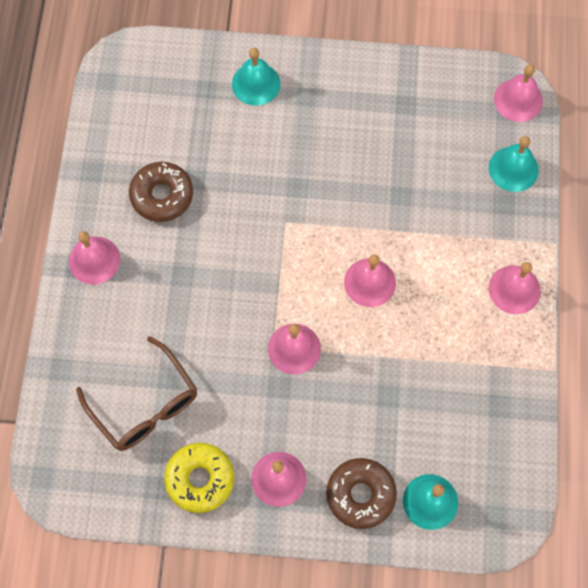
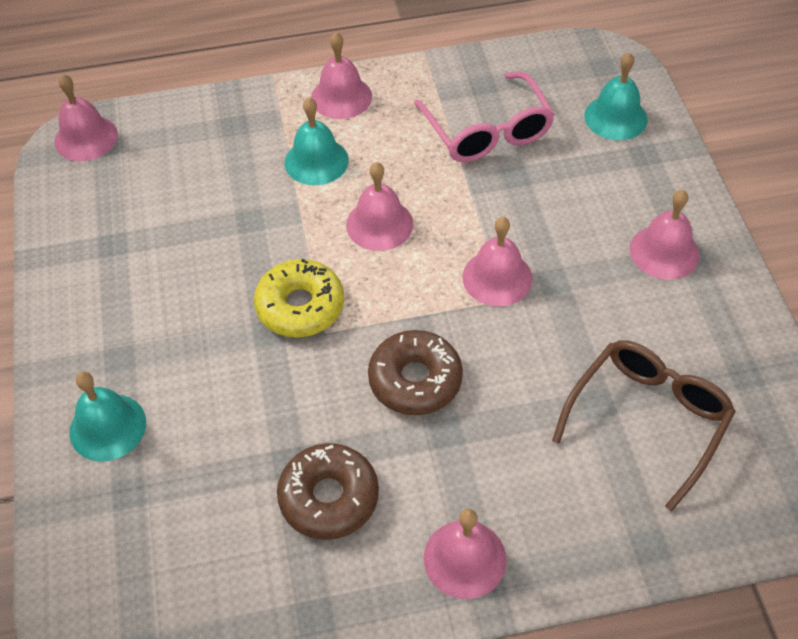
camera: 105 degrees left, 15 degrees down
yellow donut [164,443,234,513] -> yellow donut moved to [254,259,344,338]
brown donut [326,458,397,529] -> brown donut moved to [368,330,463,415]
turquoise bell [489,136,539,192] -> turquoise bell moved to [285,97,349,185]
none -> pink glasses [414,72,555,162]

